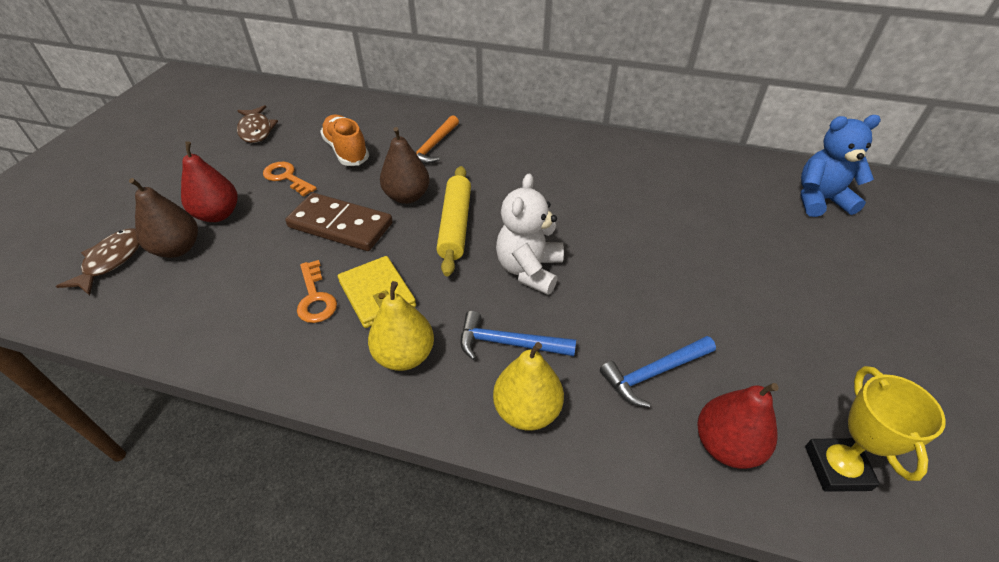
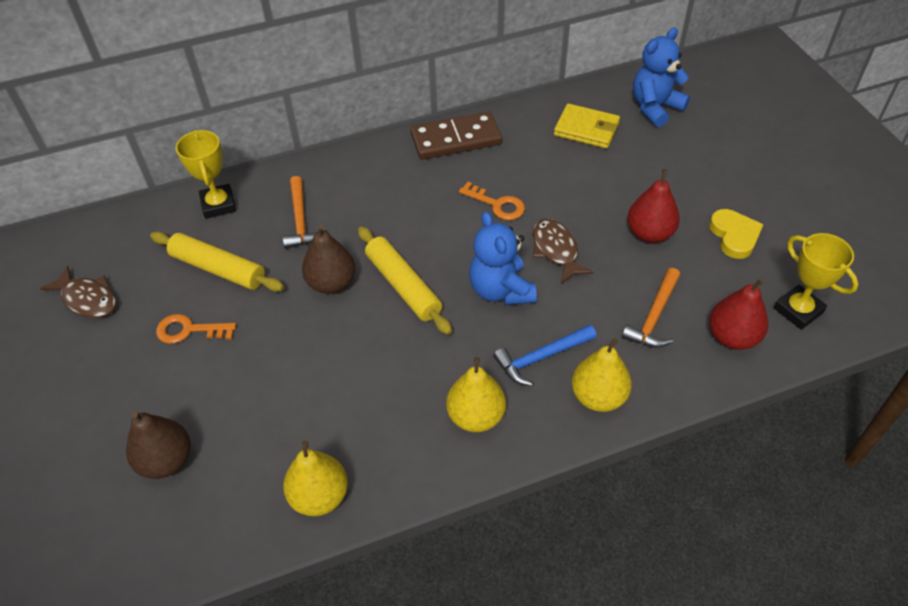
camera: 35 degrees left, 5 degrees up
brown fish [56,228,140,295] -> brown fish moved to [533,218,594,284]
red pear [181,141,238,222] -> red pear moved to [627,169,680,243]
brown domino [285,193,393,251] -> brown domino moved to [410,112,502,160]
orange key [297,260,337,323] -> orange key moved to [459,182,525,220]
orange shoe [320,115,369,166] -> yellow rolling pin [150,231,284,292]
yellow wallet [338,256,416,328] -> yellow wallet moved to [554,104,620,149]
white teddy bear [496,173,564,295] -> blue teddy bear [469,211,537,305]
blue hammer [600,336,716,407] -> orange hammer [622,268,680,348]
none -> yellow trophy [176,130,236,219]
none -> yellow pear [283,441,348,516]
none -> yellow heart [709,209,764,259]

